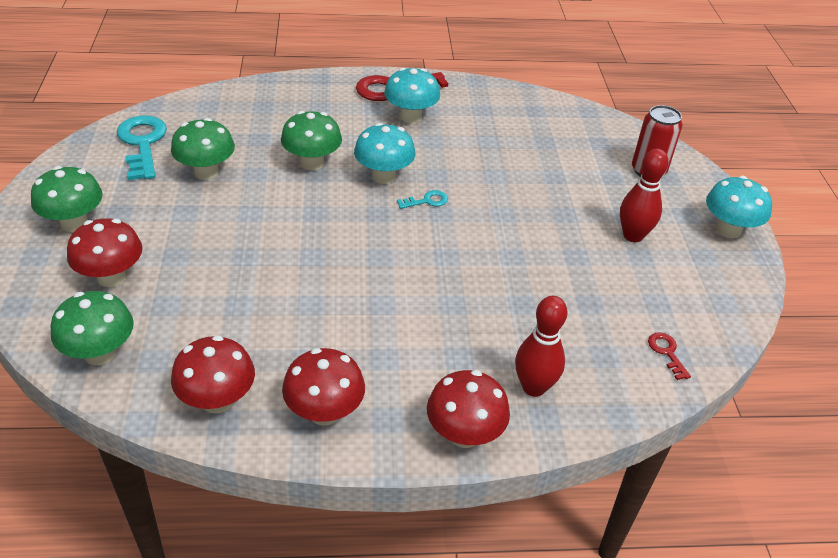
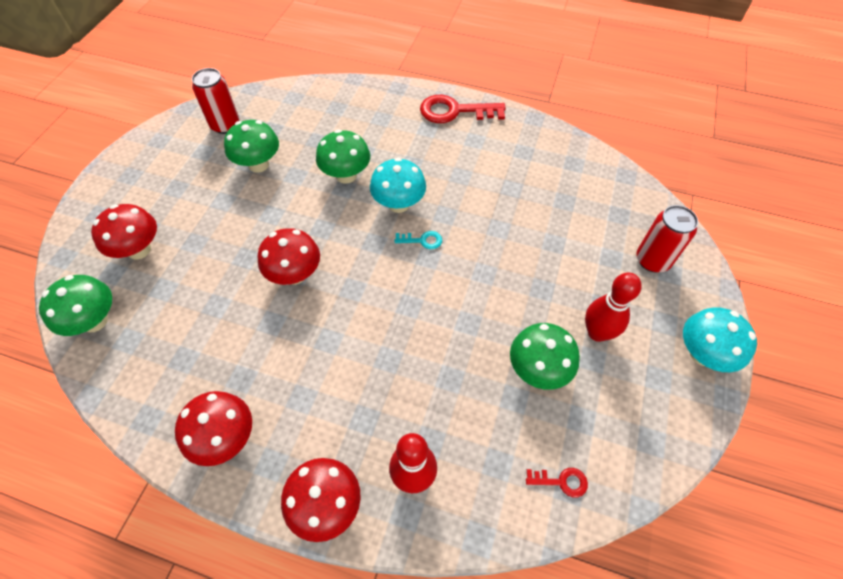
camera: 25 degrees right, 15 degrees up
green mushroom [31,166,103,232] -> green mushroom moved to [510,323,580,390]
turquoise key [117,115,167,180] -> red can [192,68,240,134]
red mushroom [171,335,255,414] -> red mushroom moved to [257,228,320,285]
turquoise mushroom [384,68,440,123] -> none
red key [648,332,691,380] -> red key turned 90 degrees clockwise [526,468,588,498]

